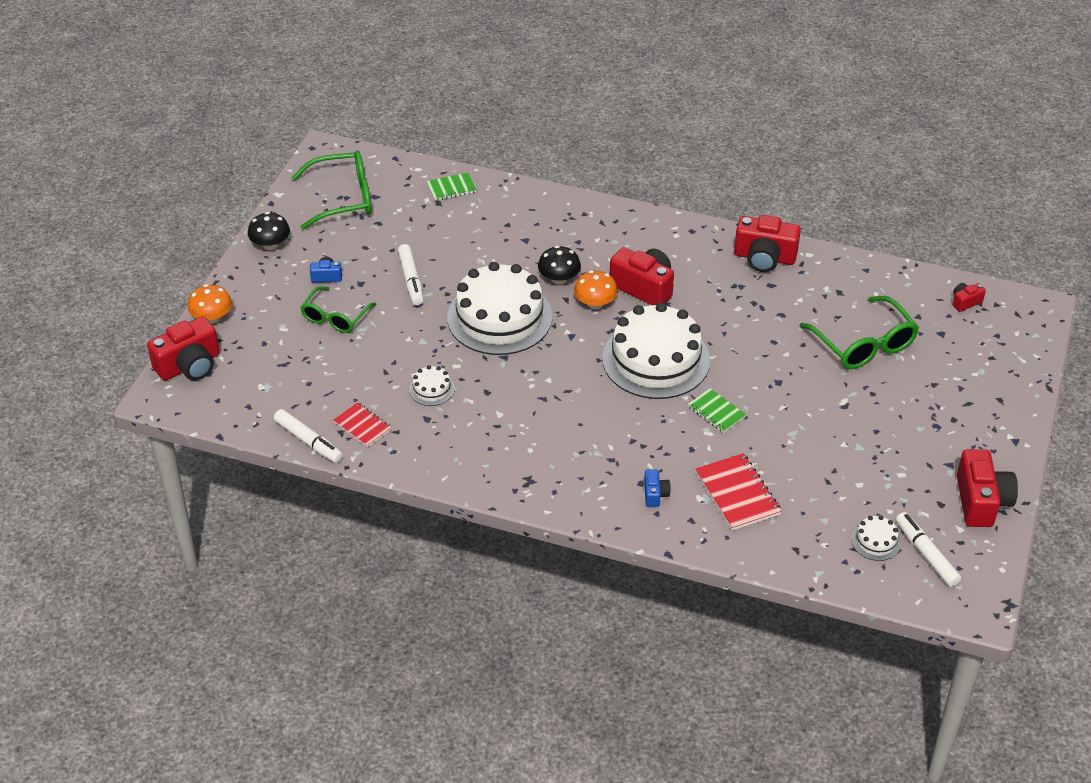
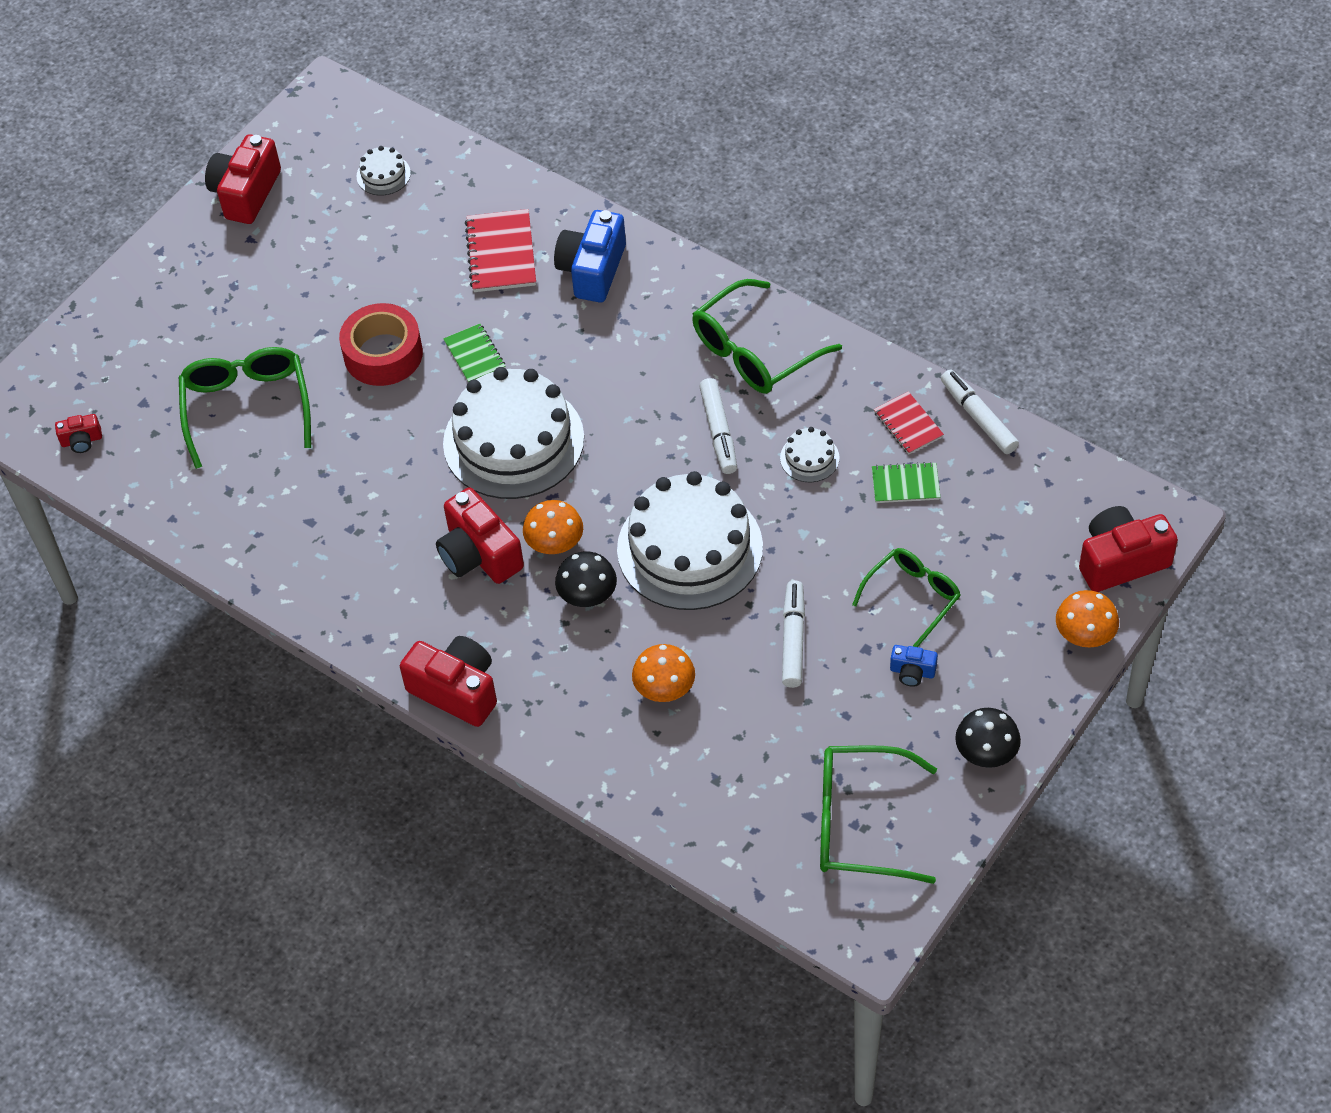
camera: 160 degrees left, 10 degrees up
green notebook [427,173,477,201] -> green notebook moved to [872,462,940,503]
blue camera [644,469,671,507] -> blue camera [554,210,626,302], size x2.04
red camera [734,215,801,272] -> red camera moved to [400,636,497,727]
white marker [896,512,961,587] -> white marker moved to [699,378,737,474]
none -> red tape [339,303,423,386]
none -> orange mushroom [632,644,695,702]
none -> green glasses [692,279,842,394]

